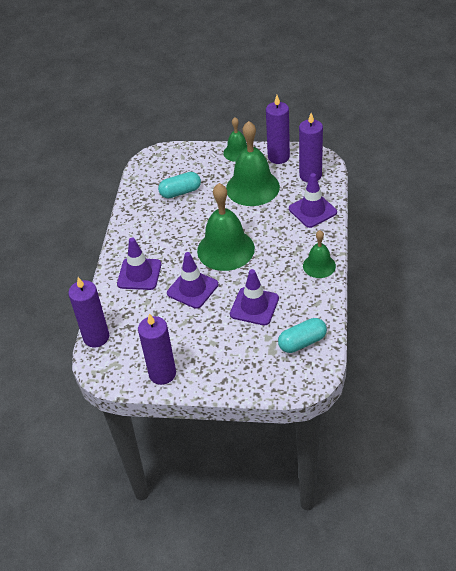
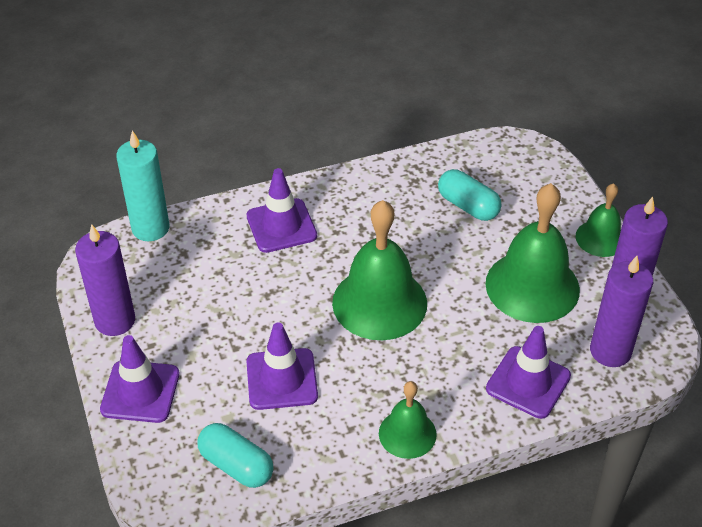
camera: 60 degrees right, 0 degrees up
purple candle [68,277,109,347] -> turquoise candle [116,130,169,241]
purple traffic cone [167,252,218,309] -> purple traffic cone moved to [100,335,180,423]

